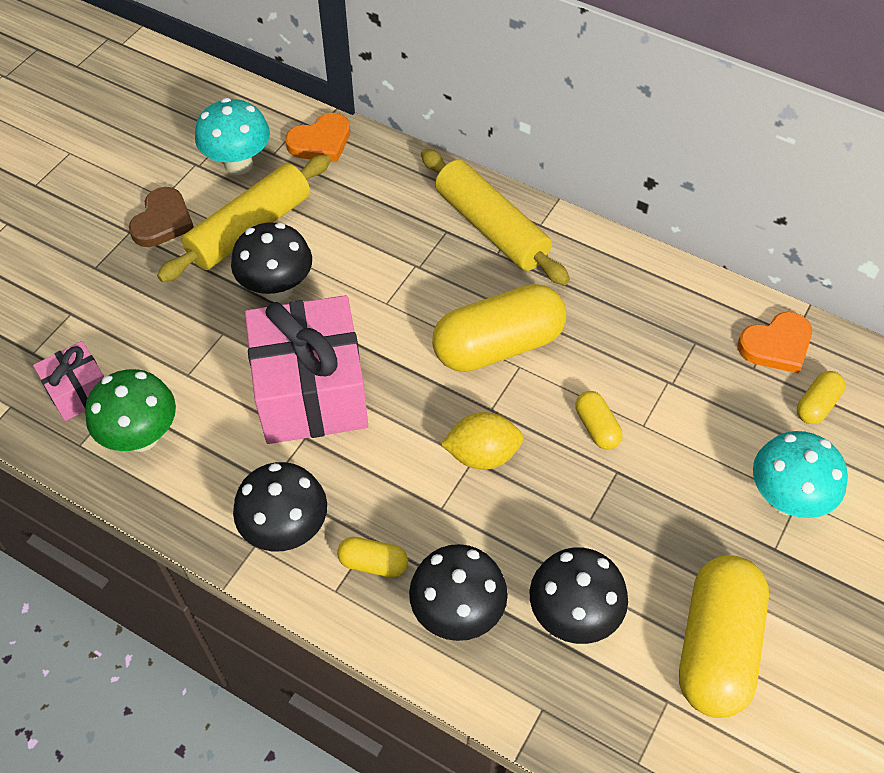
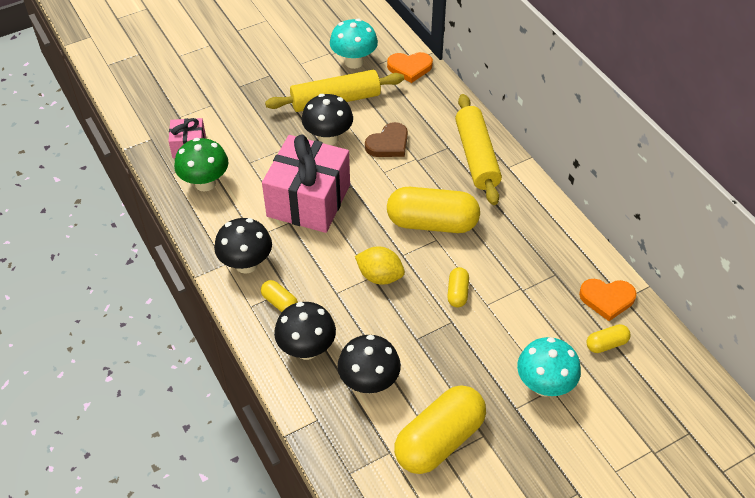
camera: 30 degrees right, 5 degrees down
brown heart [129,187,194,247] -> brown heart moved to [365,122,408,157]

